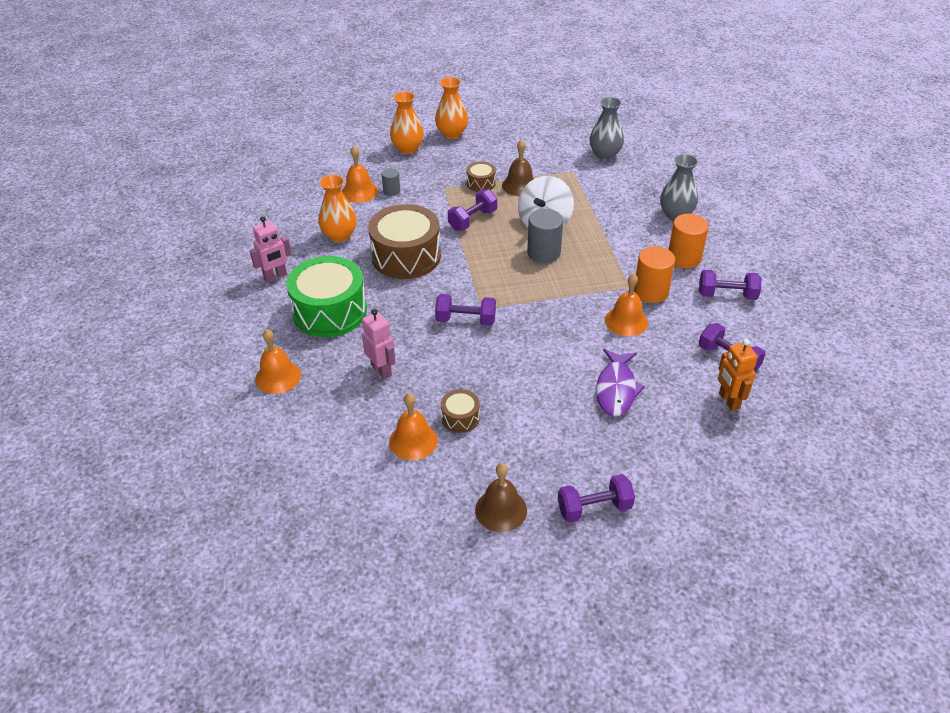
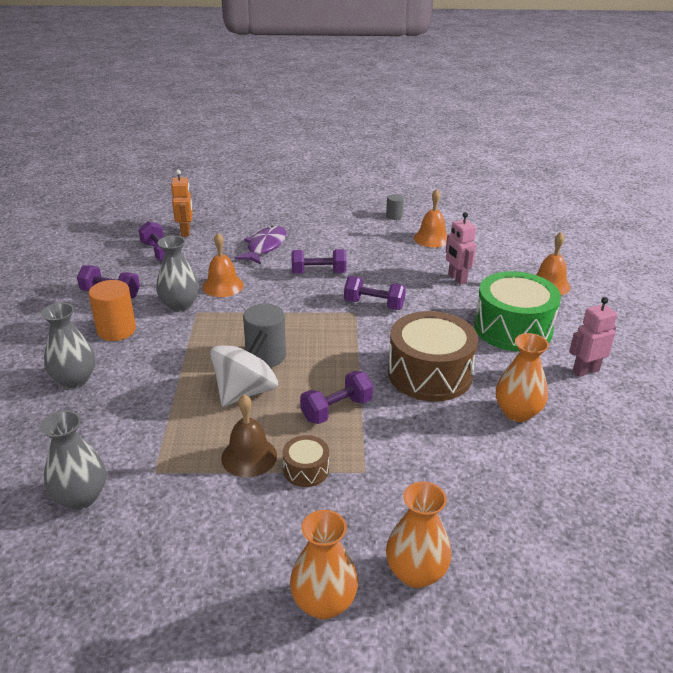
camera: 170 degrees left, 10 degrees down
orange bell [342,146,378,203] -> none
grey cylinder [382,168,400,196] -> grey cylinder moved to [386,194,404,220]
brown drum [441,389,480,433] -> none
brown bell [475,463,527,532] -> none
purple dumbbell [558,474,635,523] -> purple dumbbell moved to [291,249,346,274]
orange cylinder [634,246,675,303] -> grey vase [156,235,199,312]

